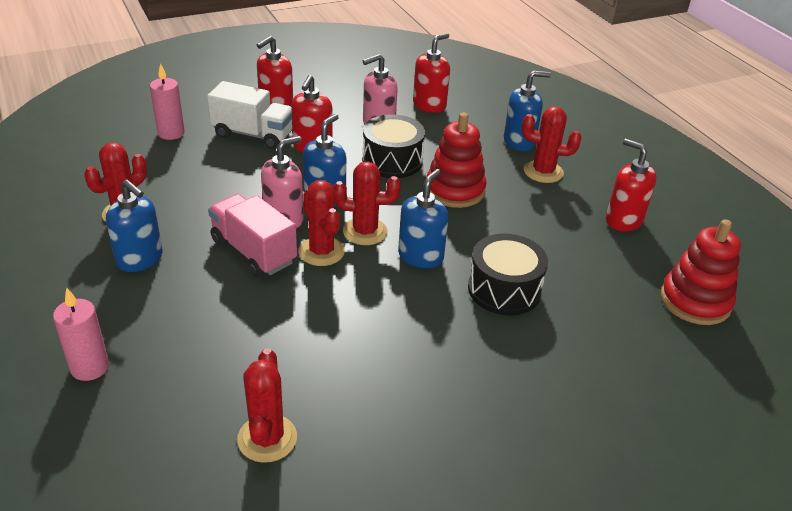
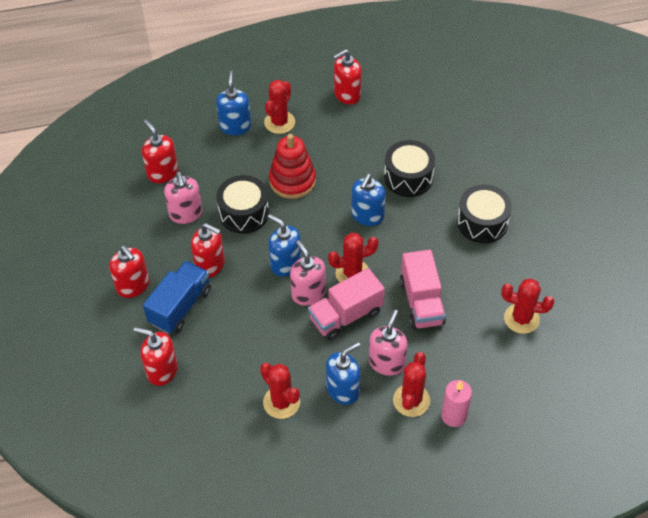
camera: 75 degrees left, 15 degrees up
pink candle [150,63,185,140] -> red soap dispenser [134,327,178,386]
white truck [207,81,292,149] -> blue truck [143,261,211,334]
red cactus [333,161,401,245] -> red cactus moved to [393,352,430,417]
blue soap dispenser [398,169,448,268] -> blue soap dispenser turned 105 degrees counterclockwise [351,174,386,226]
red stacking toy [661,219,741,325] -> none
none -> pink soap dispenser [369,309,408,376]
none -> pink truck [400,250,446,329]
none -> black drum [457,184,512,243]

